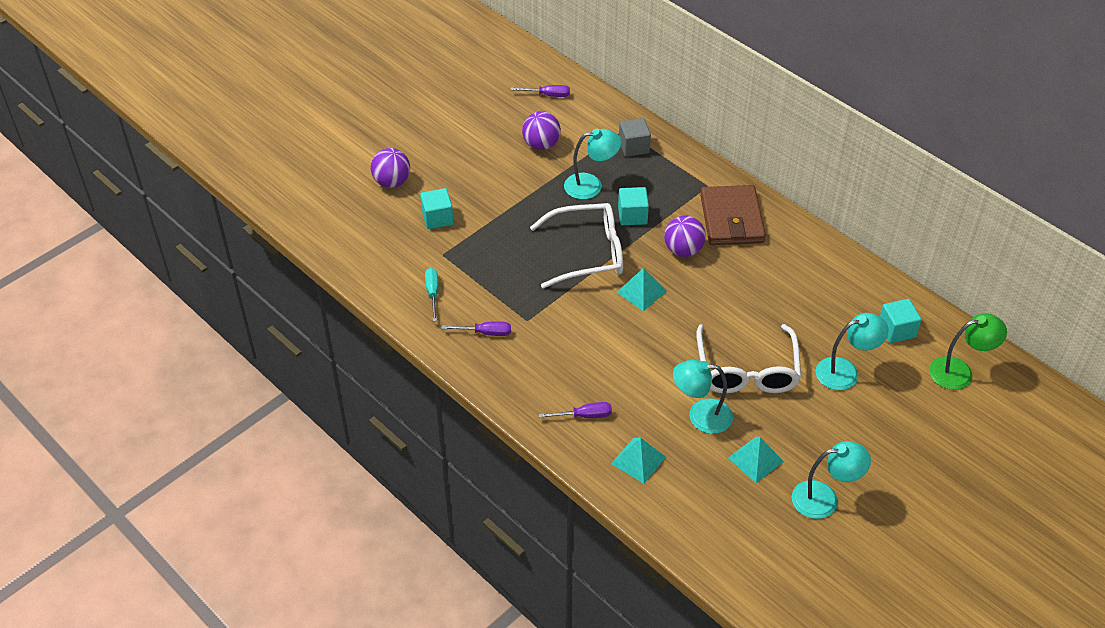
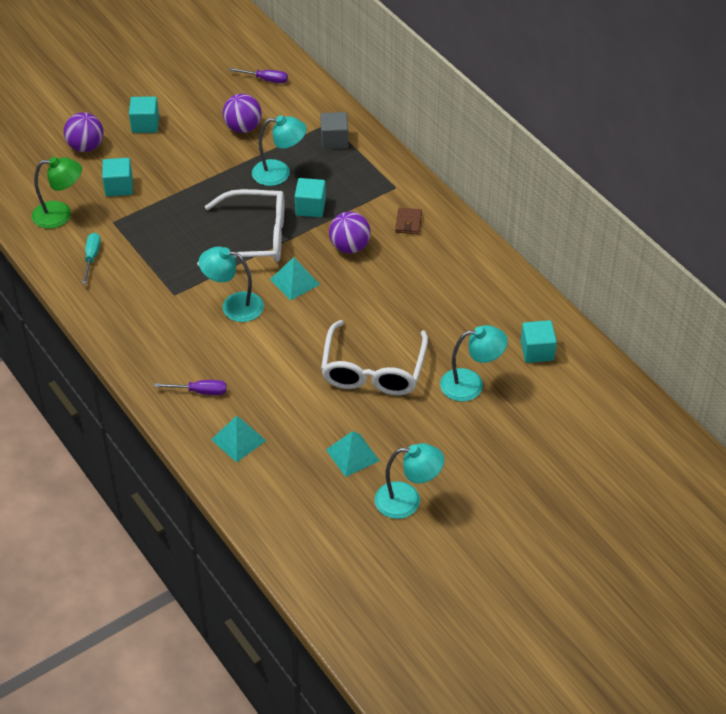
camera: 10 degrees right, 0 degrees up
purple screwdriver [441,321,511,336] -> none
turquoise lamp [673,360,733,434] -> turquoise lamp moved to [199,246,264,322]
brown wallet [700,185,766,245] -> brown wallet [395,208,422,234], size x0.43
green lamp [929,313,1007,390] -> green lamp moved to [32,157,82,229]
none -> turquoise cube [129,97,159,133]

